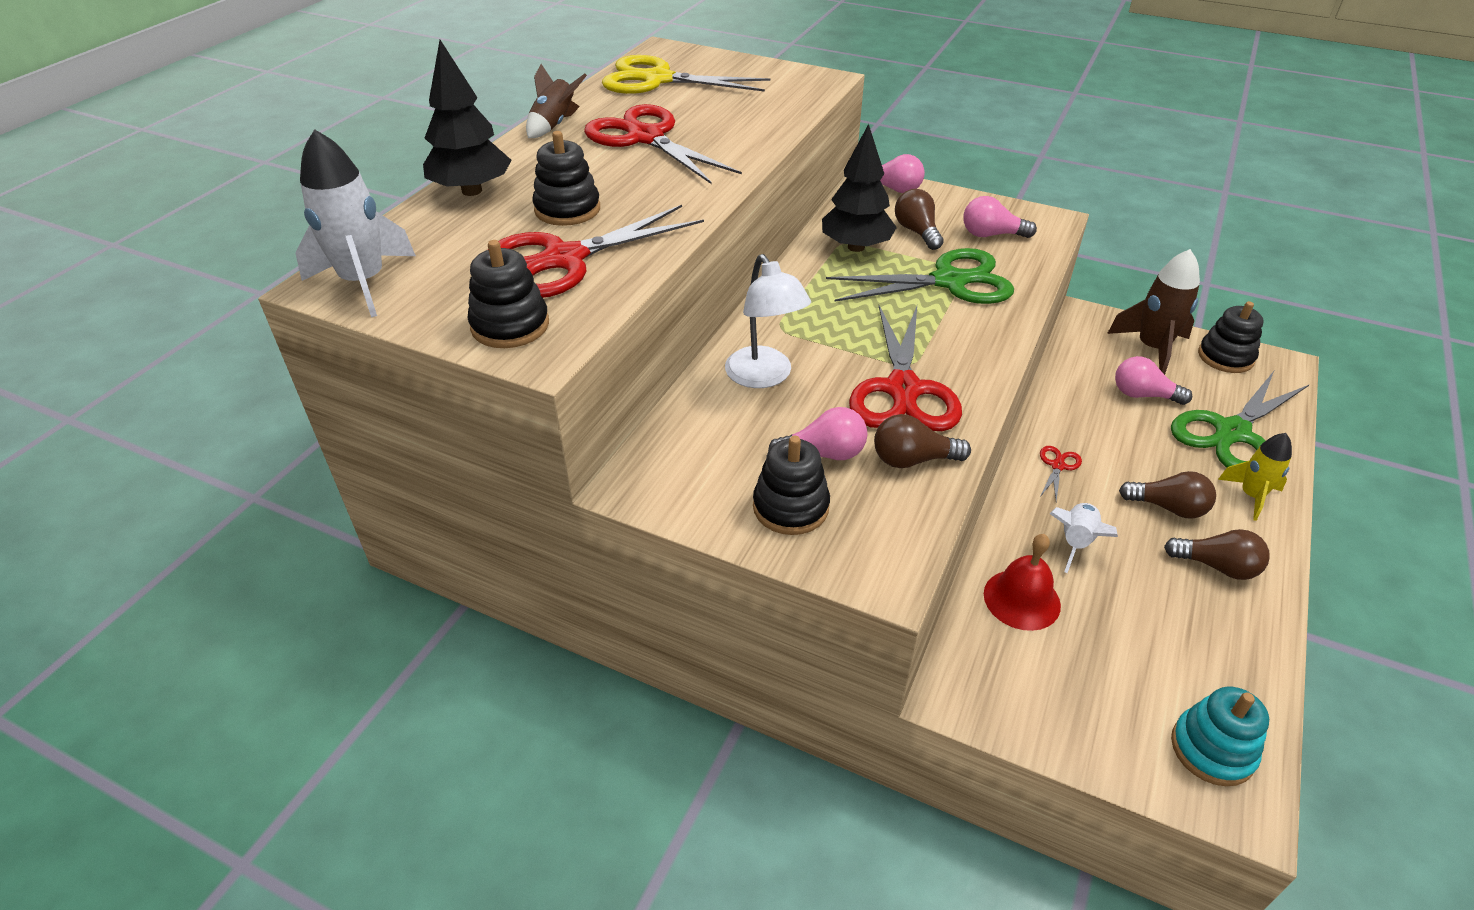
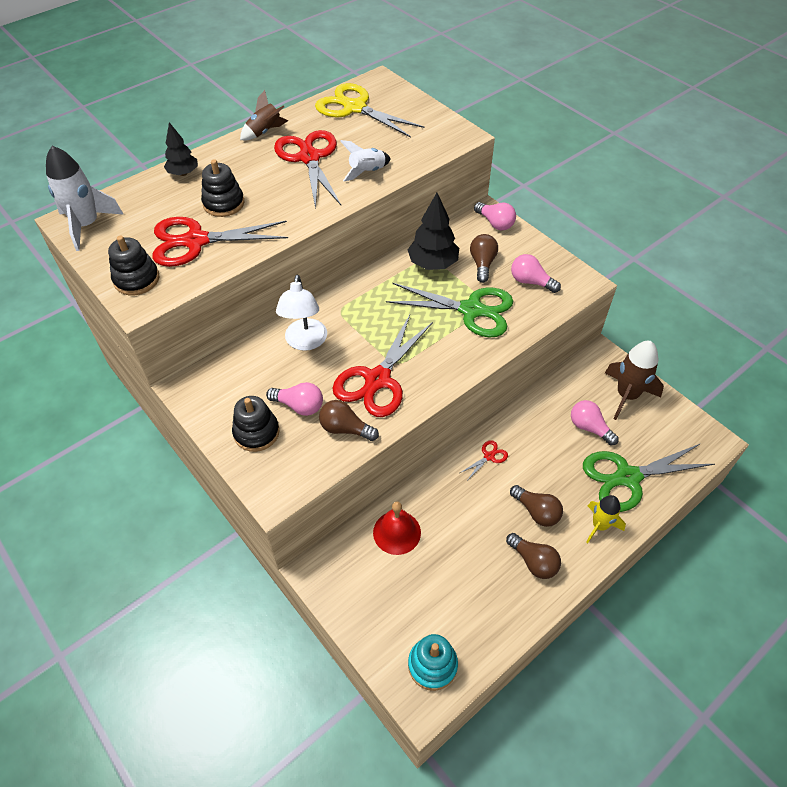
camera: 25 degrees right, 10 degrees up
black tree [423,40,511,196] -> black tree [164,122,198,176], size x0.63
white rocket [1050,503,1118,573] -> white rocket moved to [340,140,391,181]
black stacking toy [1198,301,1264,373] -> none

